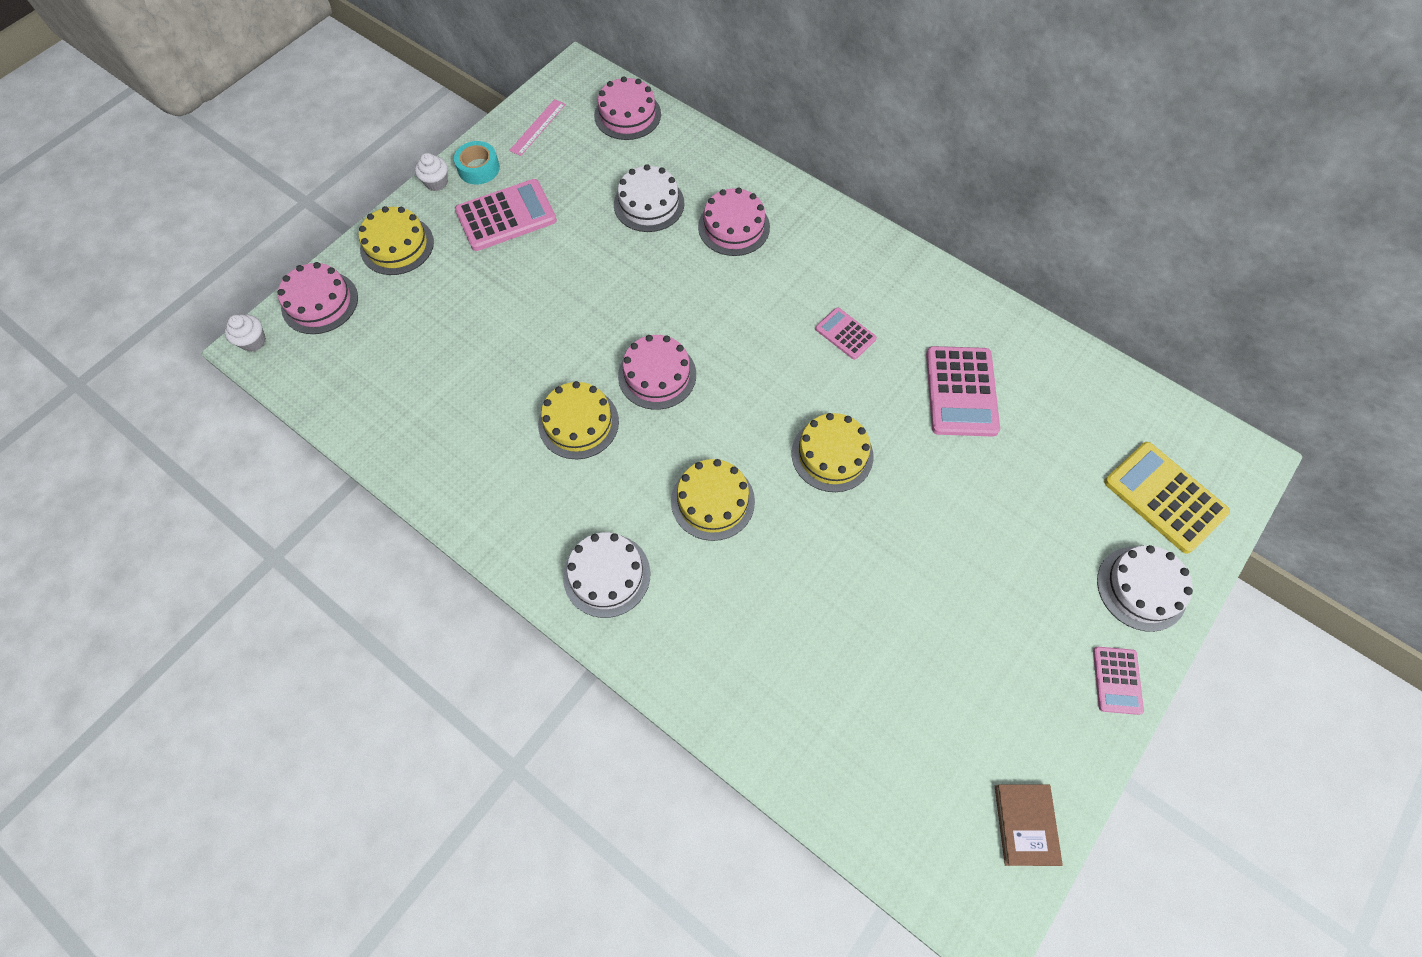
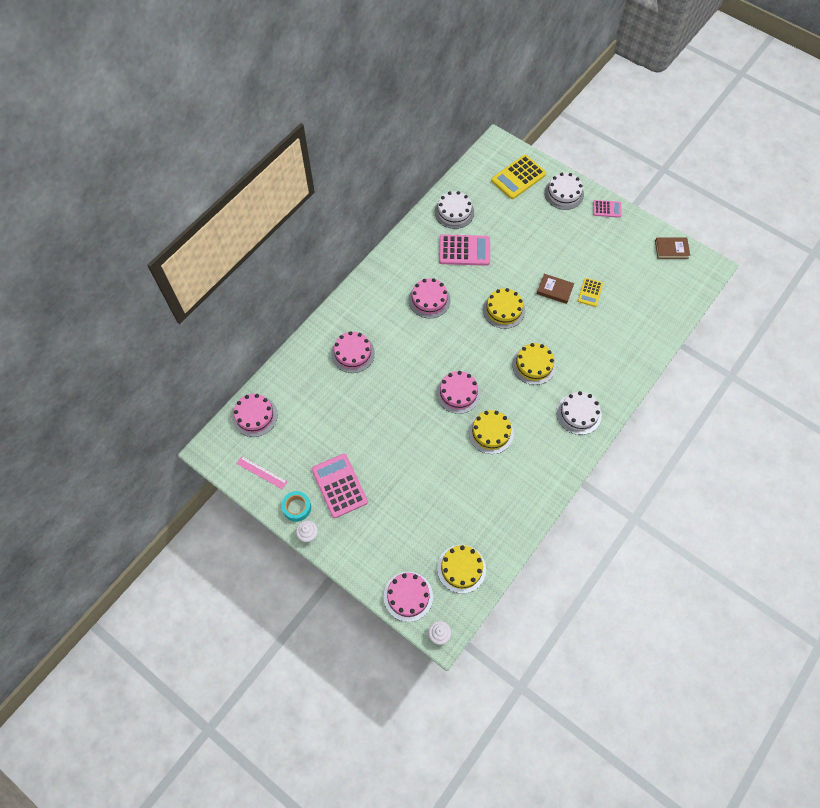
camera: 90 degrees left, 0 degrees up
yellow cake [359,206,434,275] -> yellow cake moved to [437,545,486,594]
white cake [614,164,684,232] -> white cake moved to [435,191,474,229]
pink calculator [815,307,877,360] -> pink cake [408,278,451,318]
none -> brown book [537,274,574,304]
none -> yellow calculator [578,278,603,307]

